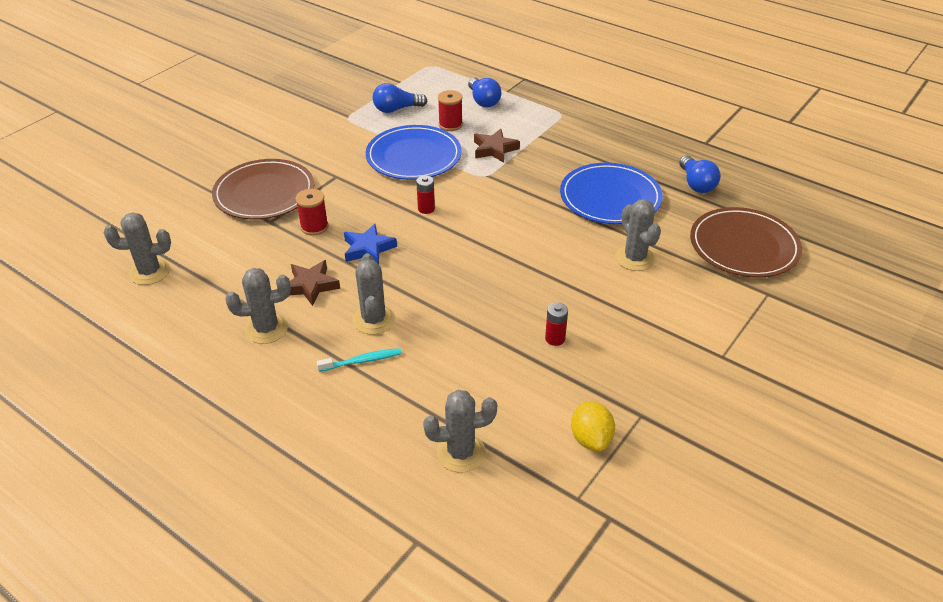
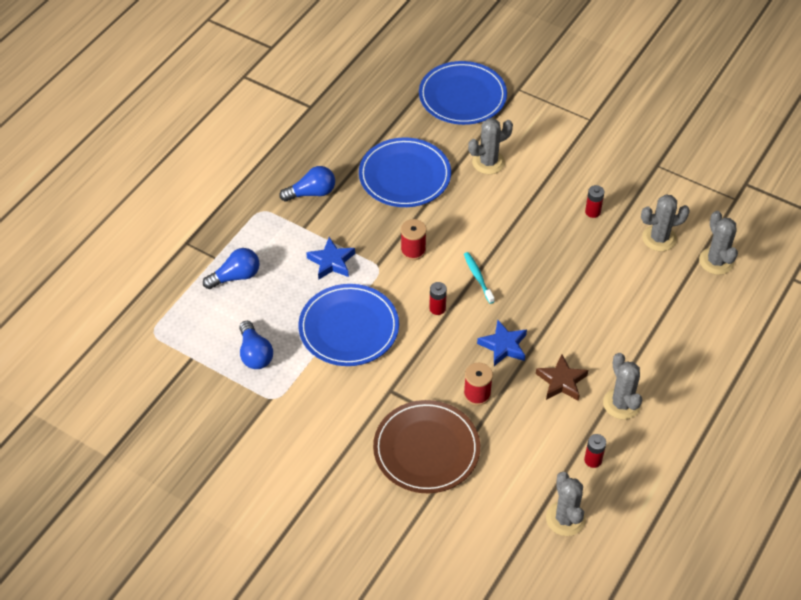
camera: 95 degrees left, 10 degrees up
turquoise toothbrush [317,348,402,372] -> turquoise toothbrush moved to [464,252,495,304]
grey cactus [352,253,395,335] -> grey cactus moved to [641,194,690,251]
red spool [438,90,463,131] -> red spool moved to [401,219,427,260]
brown star [474,129,520,163] -> blue star [306,237,355,280]
yellow lemon [571,401,615,451] -> none
blue light bulb [679,155,721,193] -> blue light bulb moved to [279,166,335,202]
brown plate [690,207,802,278] -> blue plate [419,61,507,125]
none -> red battery [584,434,606,468]

